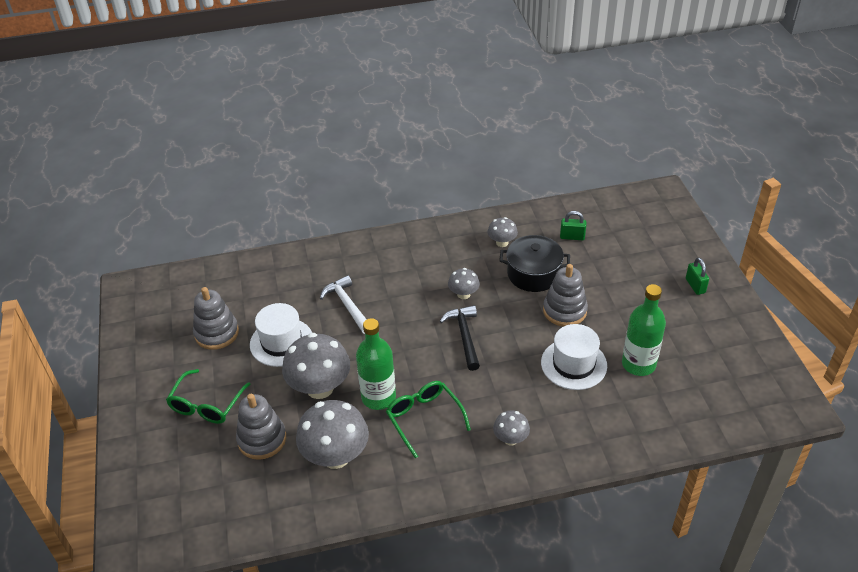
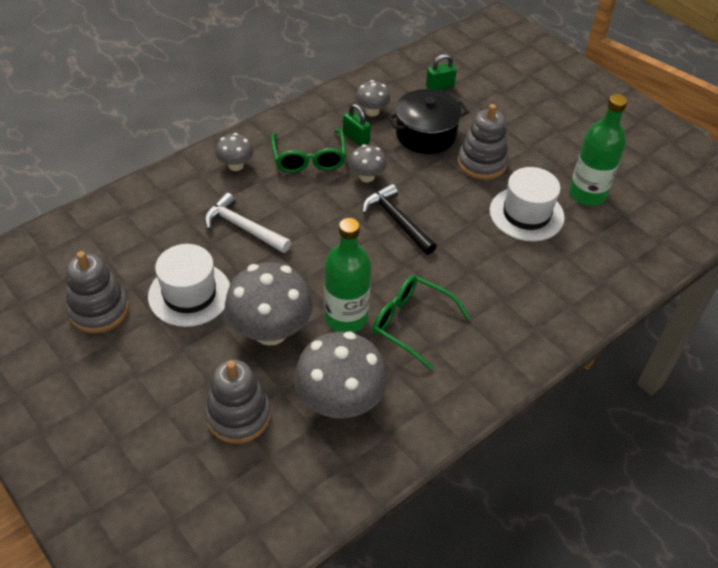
camera: 30 degrees left, 5 degrees up
green glasses [166,369,251,424] -> green glasses moved to [271,129,346,173]
grey mushroom [493,411,530,445] -> grey mushroom moved to [216,133,253,171]
green padlock [686,258,709,295] -> green padlock moved to [343,104,371,146]

